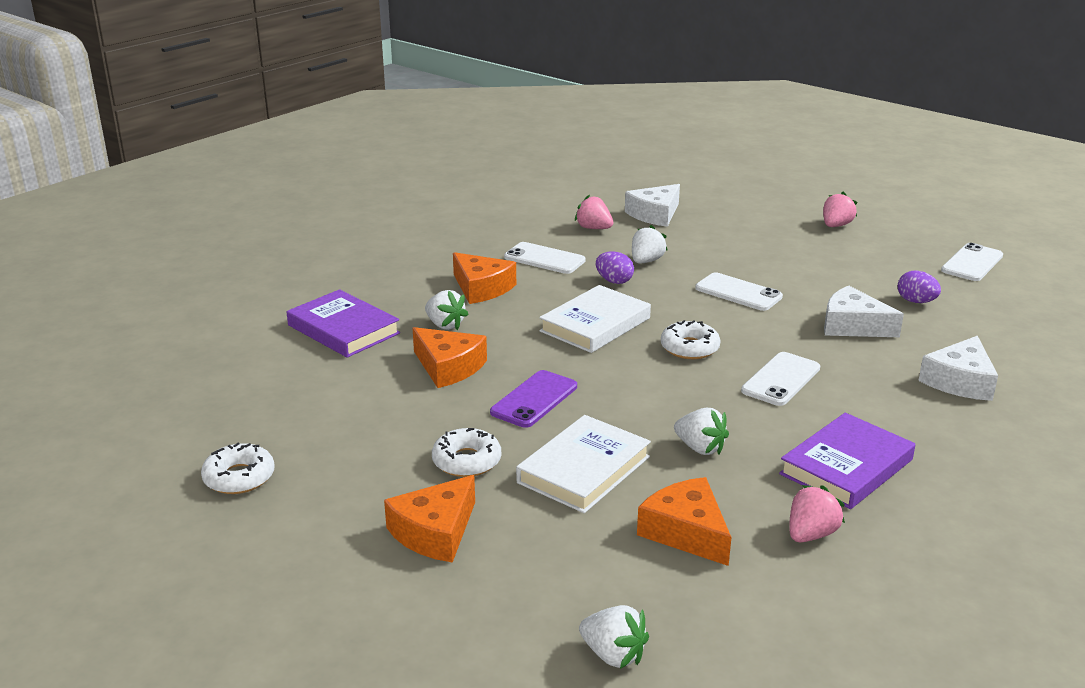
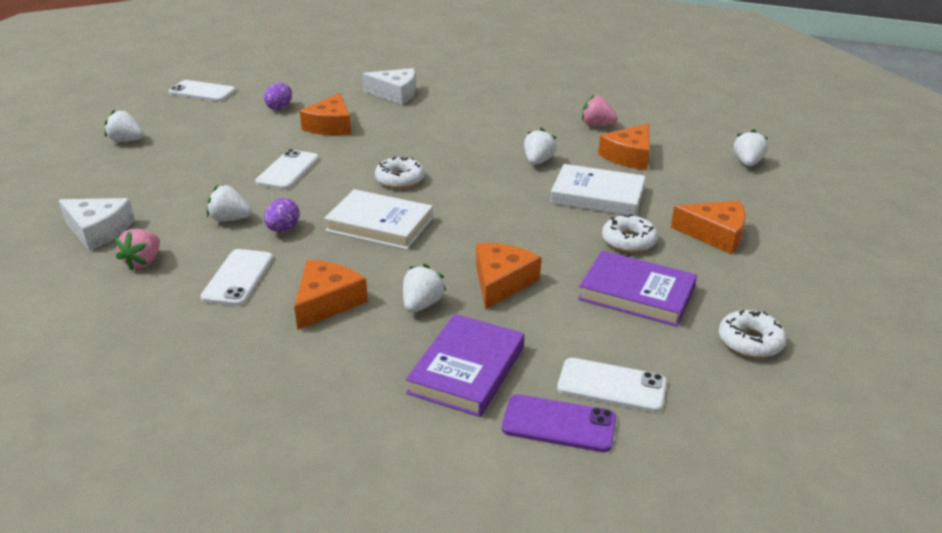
camera: 110 degrees left, 5 degrees up
purple phone [490,370,577,428] -> purple phone moved to [502,394,616,452]
white phone [741,352,820,406] -> white phone moved to [557,358,667,412]
purple book [779,413,915,509] -> purple book moved to [578,251,697,327]
pink strawberry [823,192,857,227] -> white strawberry [105,110,144,142]
white cheese [824,286,904,337] -> orange cheese [300,93,351,135]

